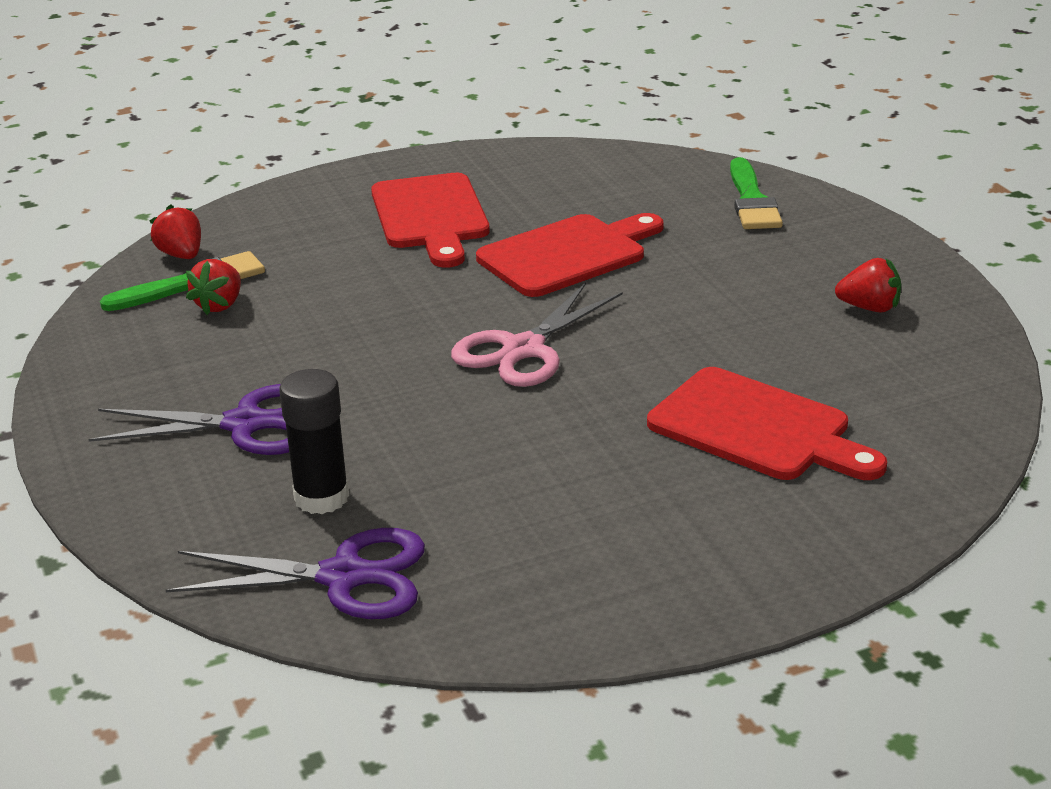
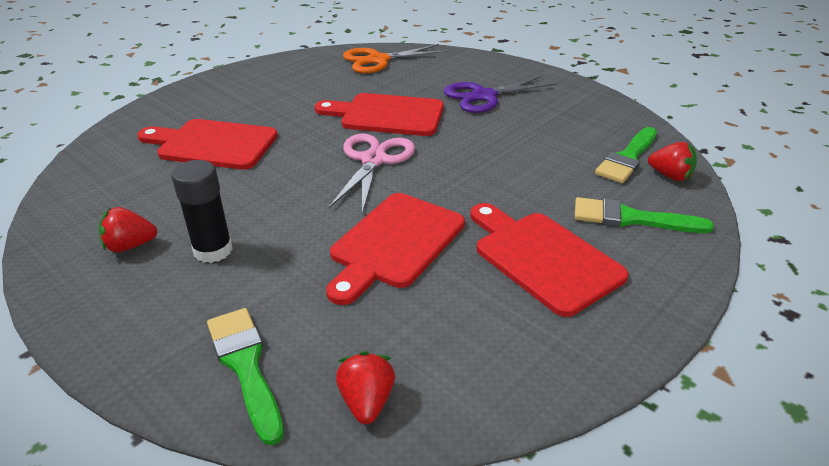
camera: 155 degrees right, 5 degrees up
purple scissors [166,528,425,619] -> orange scissors [343,44,448,73]
red strawberry [186,259,241,315] -> red strawberry moved to [336,351,395,424]
black glue stick [279,369,349,514] -> black glue stick moved to [171,160,233,263]
none -> red cutting board [315,93,444,136]
none -> green brush [575,197,714,233]

